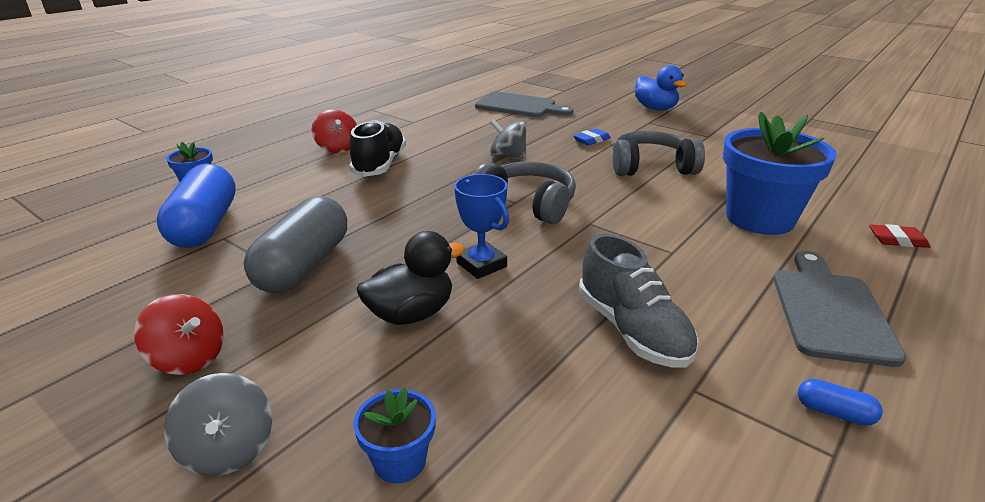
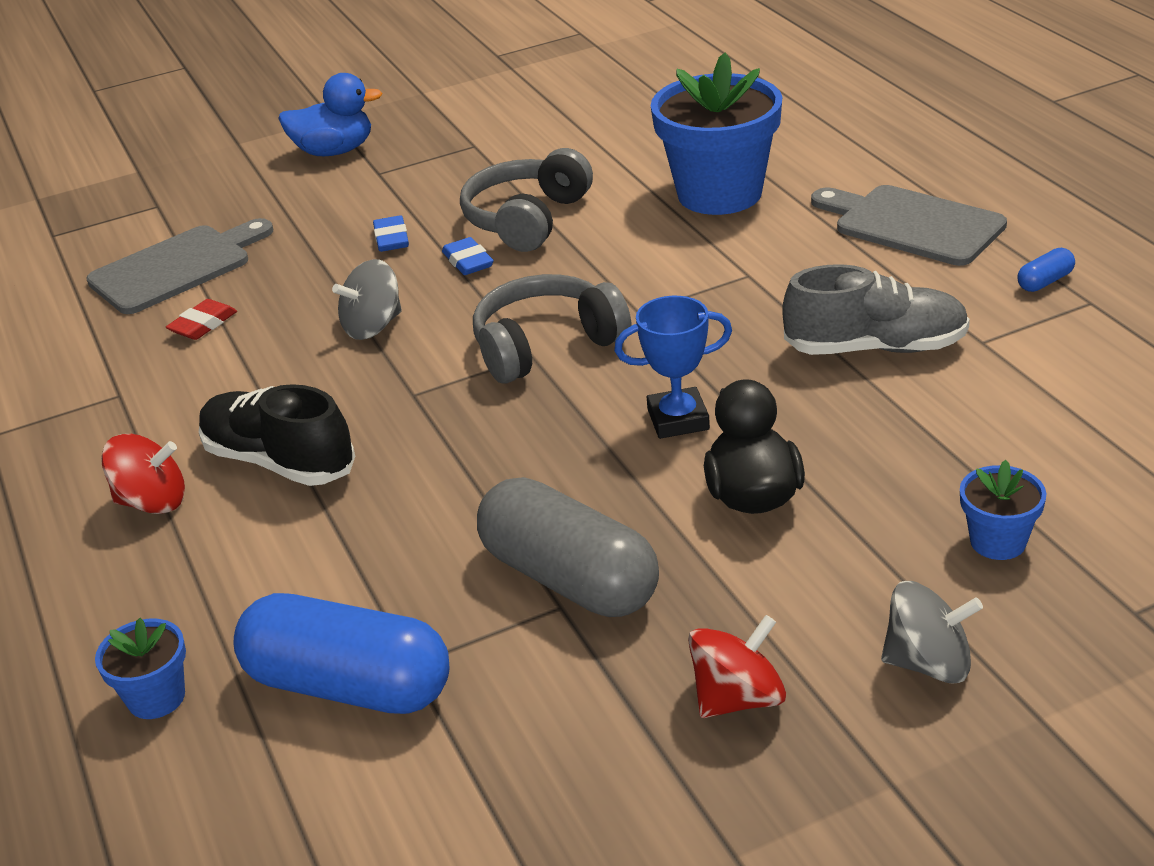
camera: 60 degrees left, 5 degrees up
red eraser [869,224,931,248] -> red eraser moved to [166,299,237,340]
none -> blue eraser [442,237,494,275]

